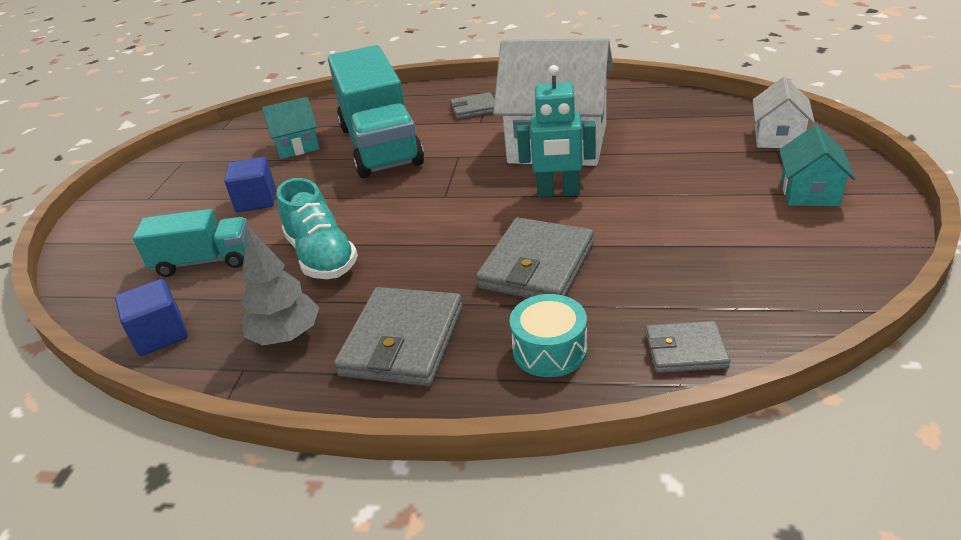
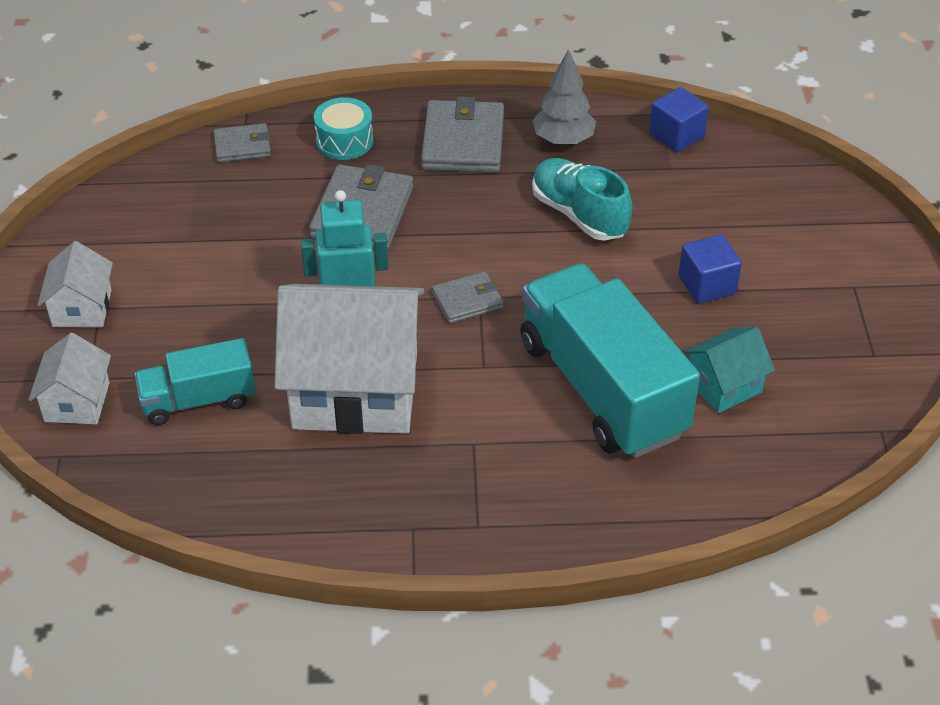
camera: 165 degrees right, 10 degrees up
turquoise truck [133,209,249,277] -> turquoise truck moved to [135,338,256,425]
grey wallet [451,92,495,119] -> grey wallet moved to [432,271,504,324]
turquoise house [779,125,855,206] -> white house [38,241,113,327]

